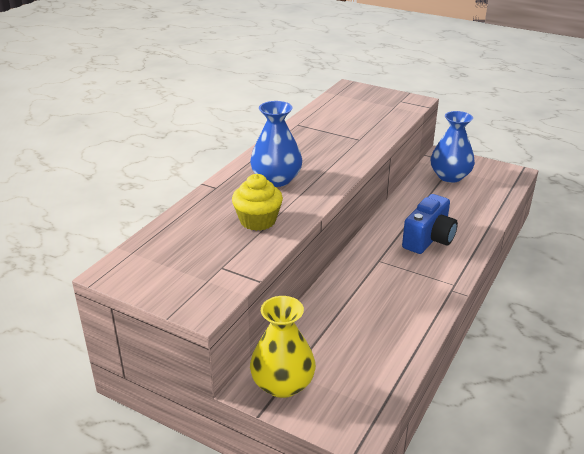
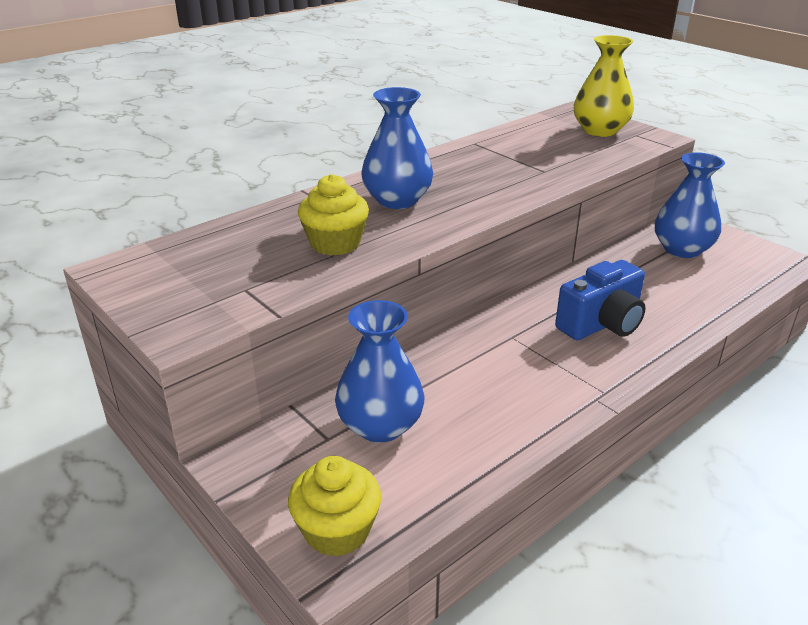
camera: 20 degrees right, 0 degrees up
yellow vase [250,296,316,398] -> yellow vase moved to [574,35,634,137]
none -> yellow cupcake [288,456,381,557]
none -> blue vase [335,300,424,443]

